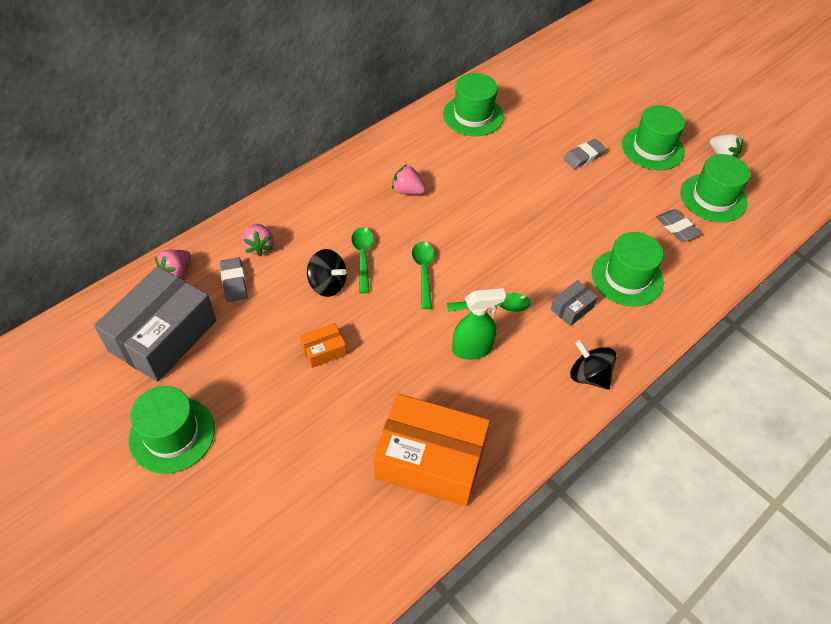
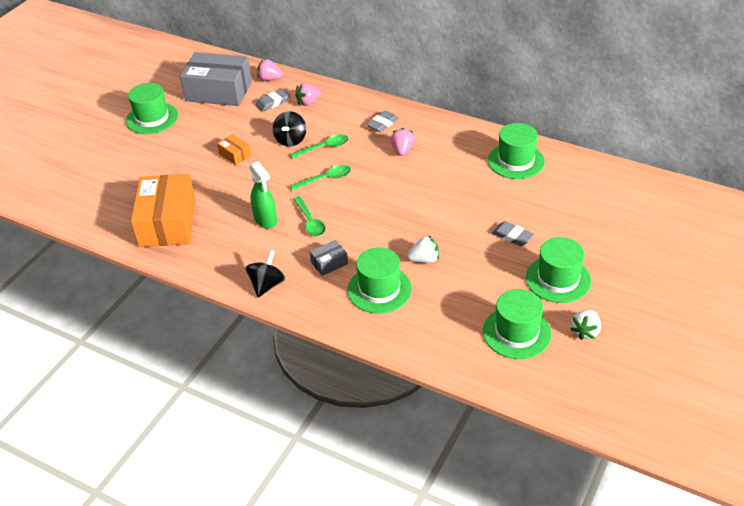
camera: 75 degrees right, 10 degrees down
grey box [551,280,598,326] -> grey box turned 60 degrees counterclockwise [310,240,348,276]
grey eraser [656,209,701,242] -> grey eraser moved to [366,111,399,132]
none -> white strawberry [407,235,439,263]

